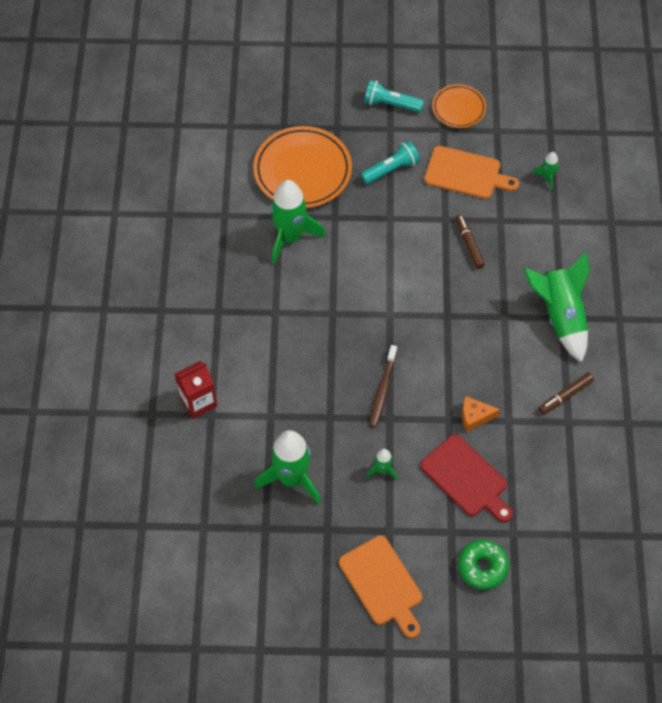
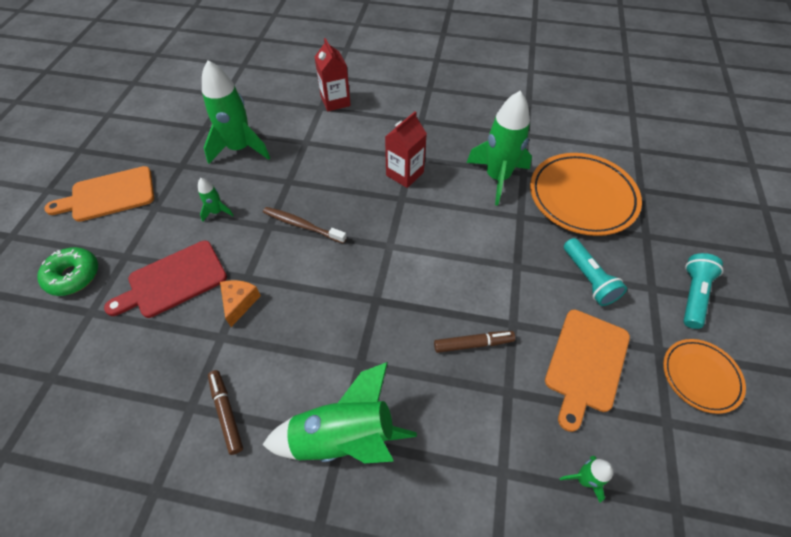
camera: 100 degrees right, 5 degrees down
none -> red carton [385,111,427,188]

